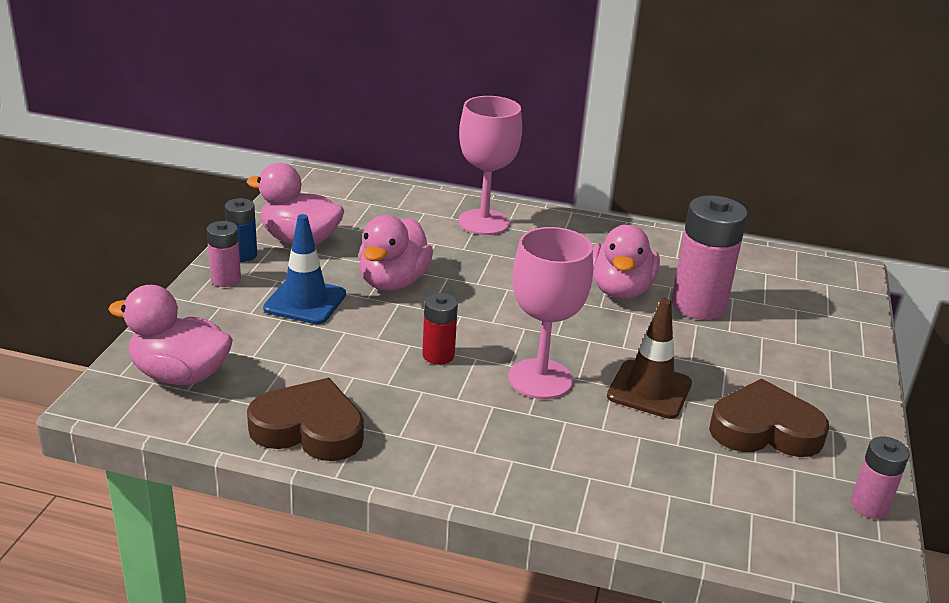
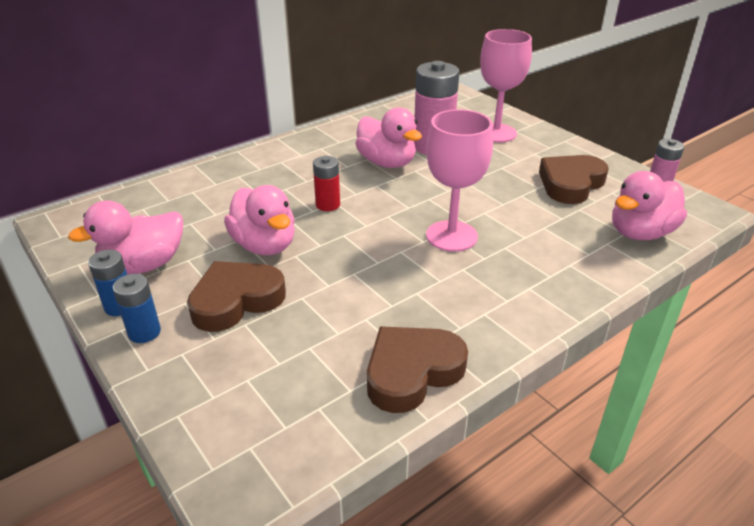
camera: 50 degrees left, 5 degrees up
pink duck [108,285,233,385] -> pink duck moved to [612,171,687,240]
pink battery [206,221,241,287] -> blue battery [113,274,161,343]
blue traffic cone [263,214,346,324] -> brown heart [187,261,286,332]
red battery [422,293,458,365] -> red battery moved to [313,156,340,211]
pink goblet [458,96,522,235] -> pink goblet moved to [480,29,532,143]
brown traffic cone [607,299,692,419] -> none

